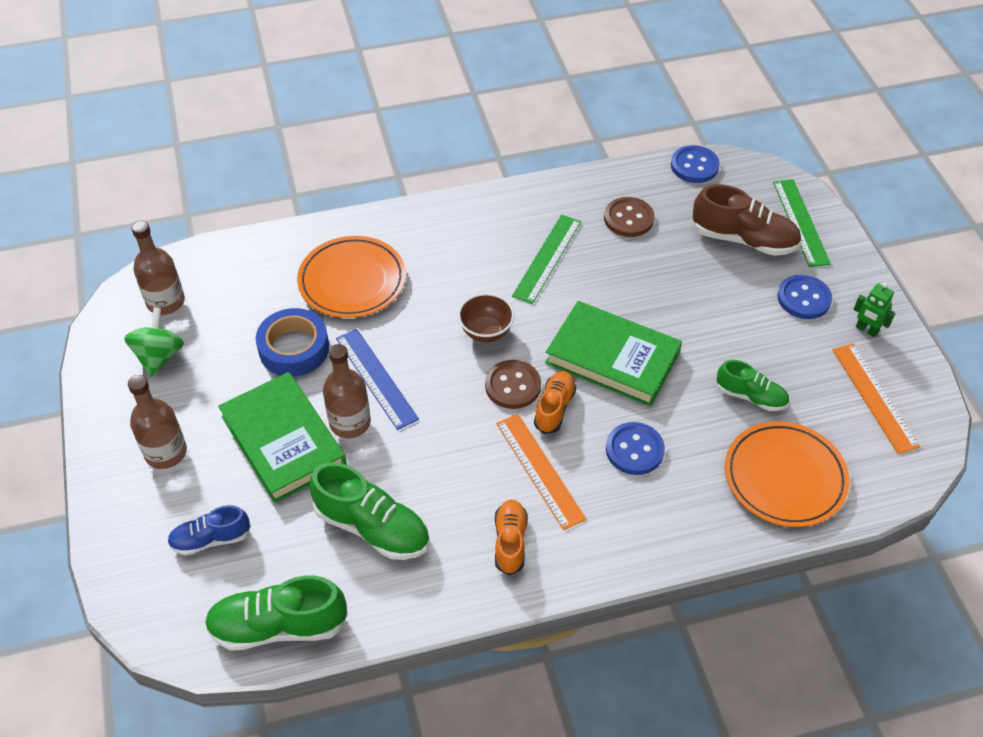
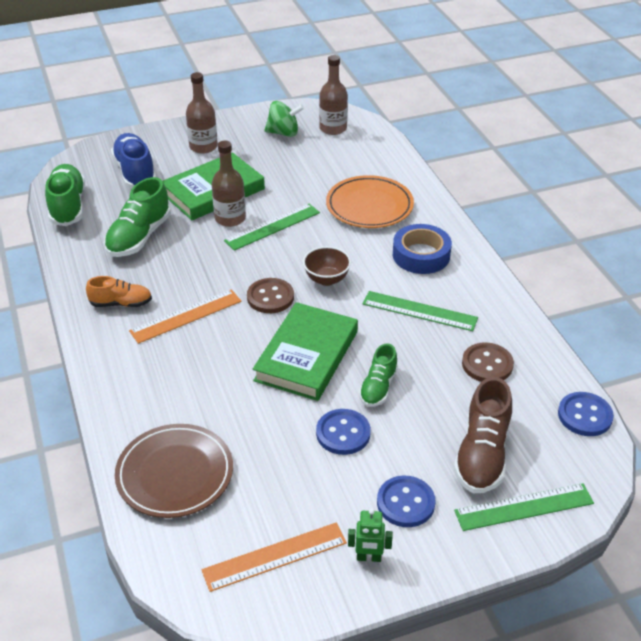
camera: 85 degrees right, 10 degrees down
blue shoe [167,505,251,555] -> blue shoe [111,133,156,189], size x1.63
blue tape [256,308,329,377] -> blue tape moved to [393,224,452,274]
blue ruler [336,329,419,430] -> green ruler [224,204,320,251]
orange shoe [534,371,576,434] -> none
blue button [606,422,665,475] -> blue button moved to [316,409,371,455]
green shoe [716,360,789,411] -> green shoe moved to [359,343,398,407]
orange plate [725,421,850,527] -> brown plate [115,424,233,518]
green robot [853,283,895,337] -> green robot turned 120 degrees counterclockwise [348,508,393,562]

